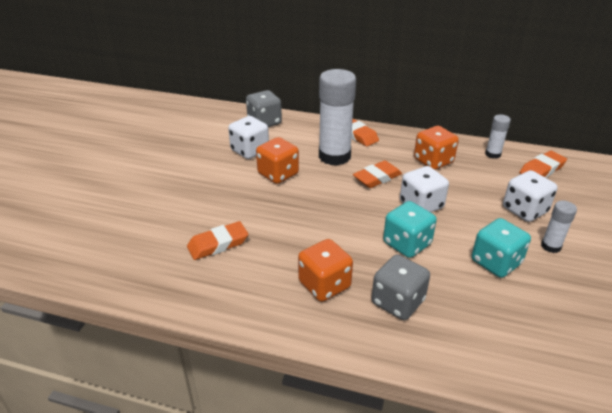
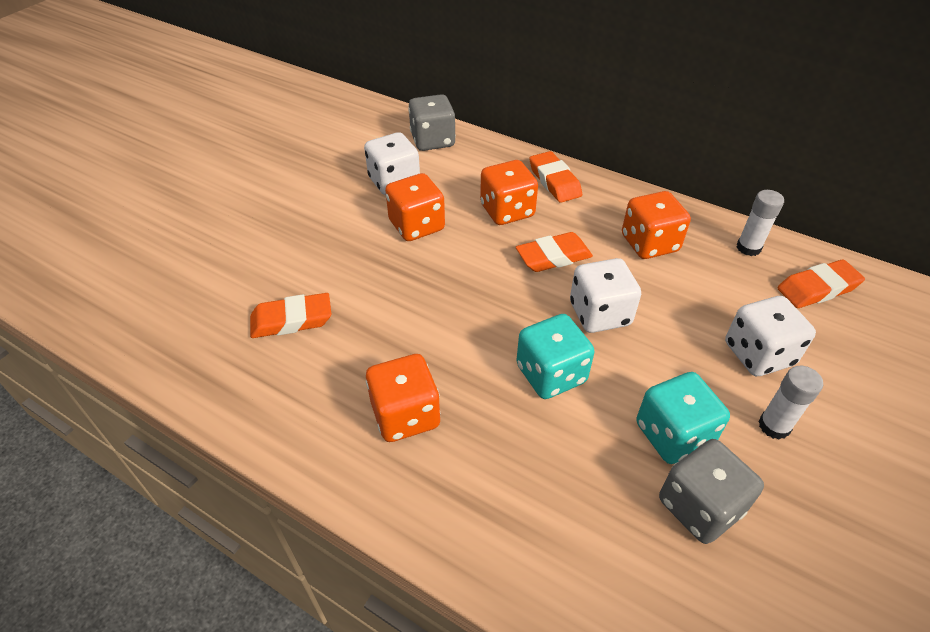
camera: 15 degrees right, 10 degrees up
white glue stick [319,69,356,166] -> orange dice [480,160,538,225]
grey dice [372,254,430,320] -> grey dice moved to [659,439,764,544]

